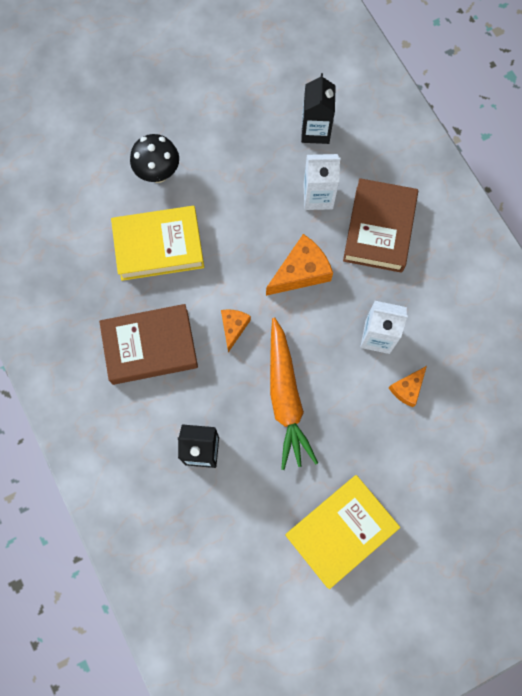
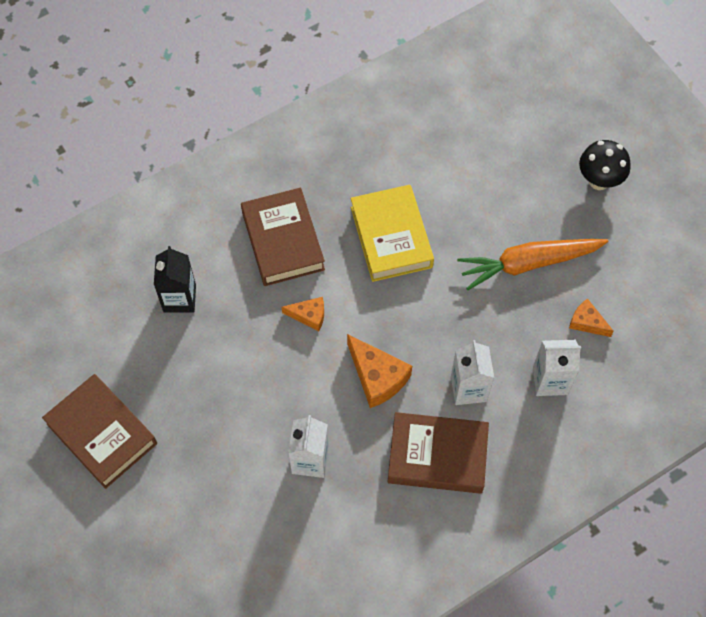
camera: 85 degrees right, 10 degrees down
black mushroom [130,134,179,183] -> black mushroom moved to [579,140,631,190]
orange carrot [270,317,318,470] -> orange carrot moved to [457,239,608,290]
yellow book [285,475,400,589] -> brown book [42,374,157,489]
black carton [301,73,336,144] -> white carton [533,340,581,396]
orange cheese [389,366,427,407] -> orange cheese moved to [569,299,614,337]

